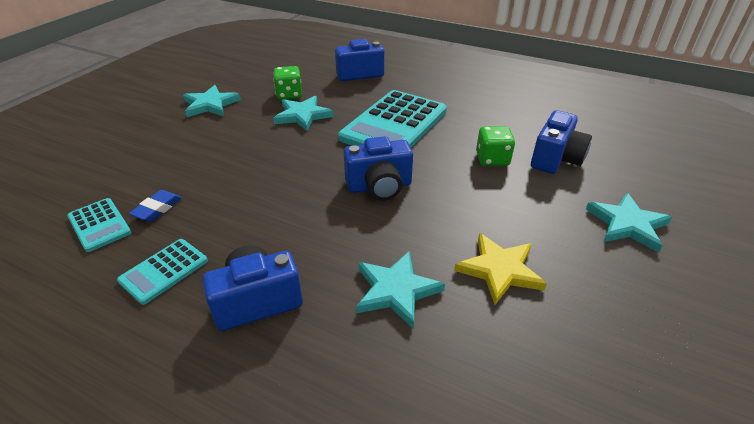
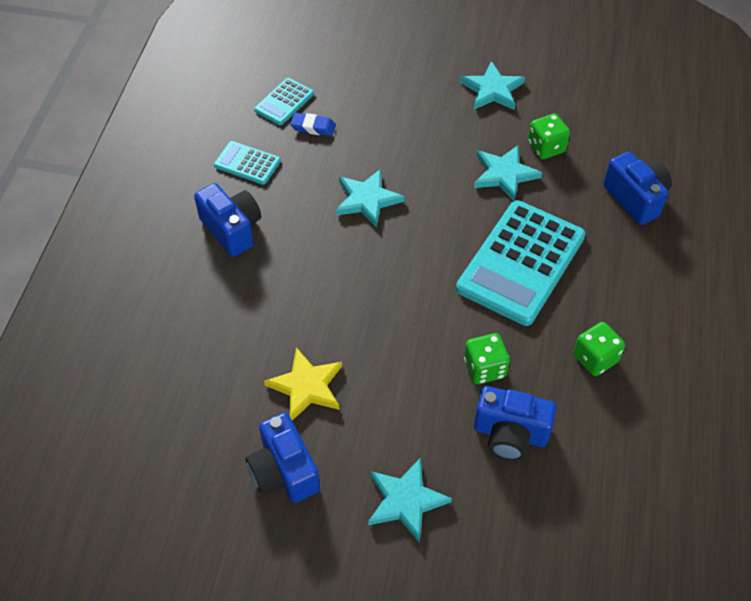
camera: 75 degrees right, 15 degrees up
turquoise calculator [338,90,447,148] -> turquoise calculator turned 75 degrees counterclockwise [456,200,586,326]
blue camera [344,136,413,200] -> blue camera moved to [245,413,320,503]
turquoise star [356,251,445,328] -> turquoise star moved to [335,169,405,228]
none -> green dice [573,322,625,376]

